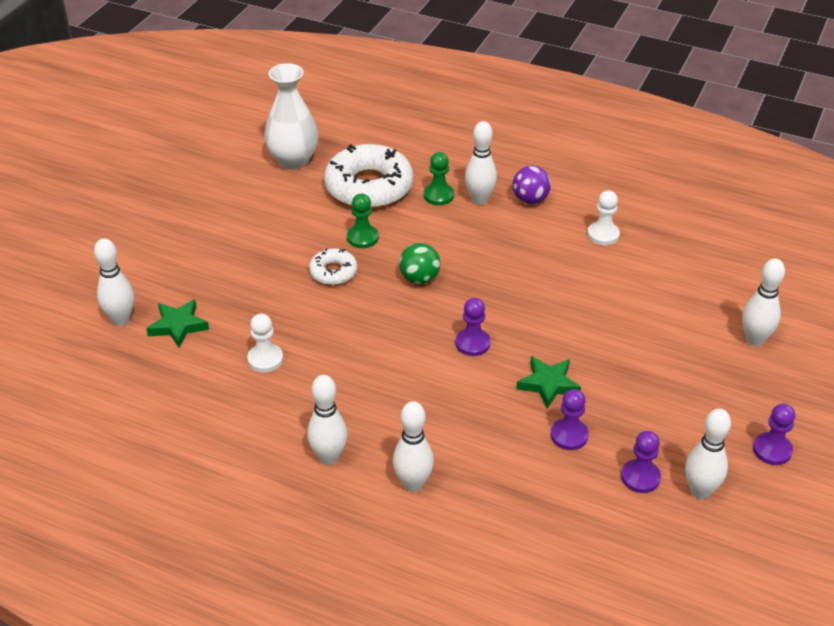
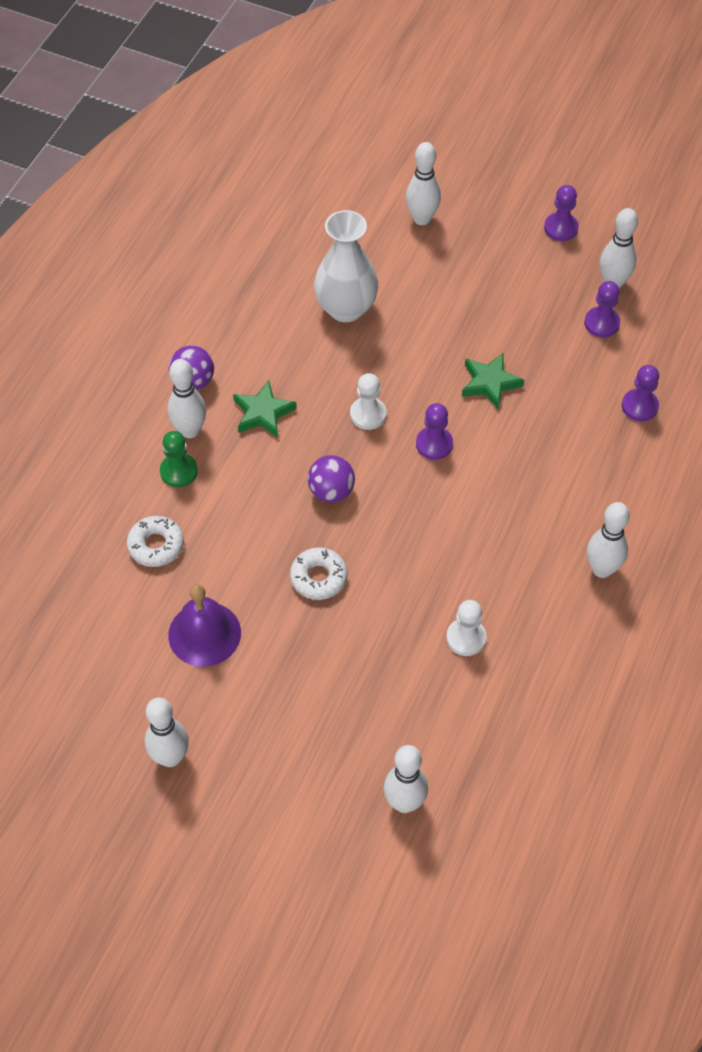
camera: 90 degrees left, 15 degrees up
green star [146,299,209,348] -> green star moved to [233,380,297,438]
white vase [264,63,319,170] -> white vase moved to [314,210,378,322]
white donut [324,144,413,208] -> white donut [127,516,184,567], size x0.50
green pawn [347,194,379,248] -> none
white bowling pin [393,401,434,492] -> white bowling pin moved to [145,698,189,767]
green ball [399,243,441,284] -> purple ball [308,455,355,503]
purple pawn [551,389,589,450] -> purple pawn moved to [622,365,659,421]
white pawn [587,191,620,245] -> white pawn moved to [350,373,387,430]
none -> purple bell [168,584,241,667]

